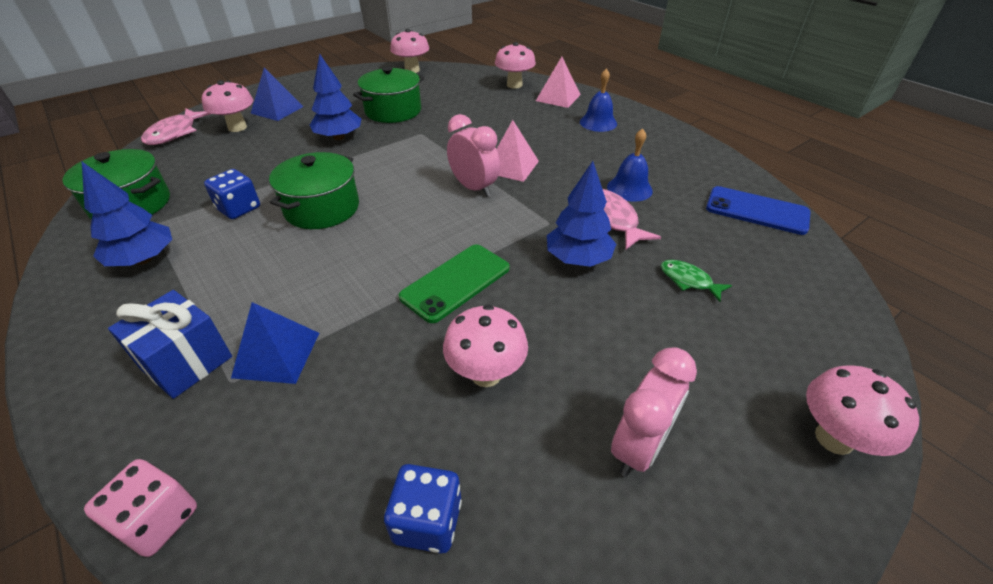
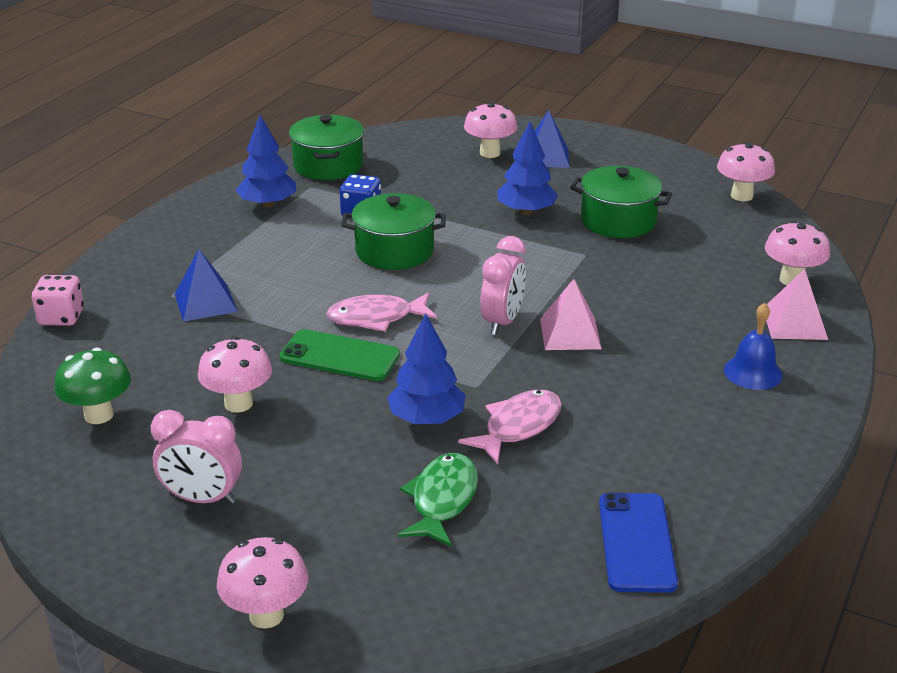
camera: 65 degrees right, 10 degrees down
blue gift [108,290,232,399] -> none
pink fish [141,108,211,145] -> pink fish moved to [326,293,437,331]
blue dice [384,464,462,553] -> green mushroom [54,348,131,424]
blue bell [607,128,653,201] -> none
green fish [661,260,732,302] -> green fish [397,453,478,547], size x1.60

